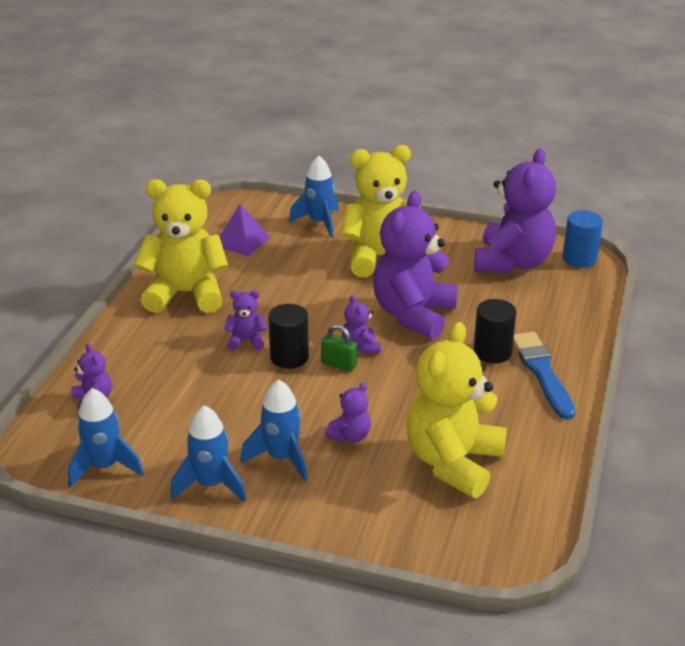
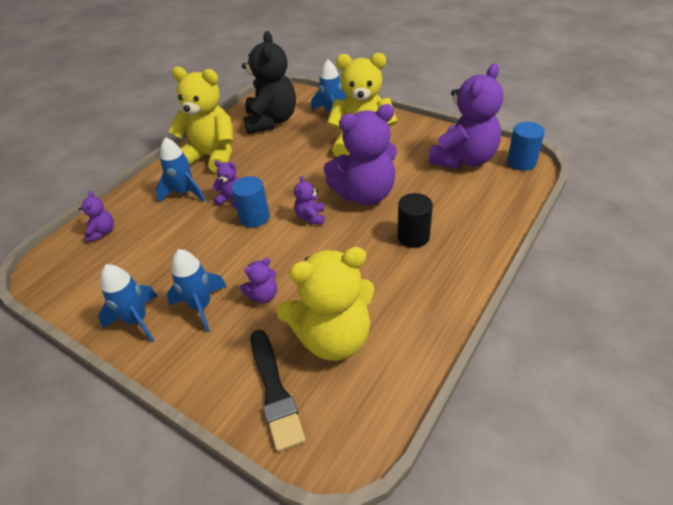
camera: 20 degrees right, 10 degrees up
blue rocket [68,388,144,488] -> blue rocket moved to [156,137,205,202]
purple pyramid [219,204,271,256] -> black teddy bear [242,31,296,134]
black cylinder [268,304,309,369] -> blue cylinder [231,176,270,227]
green padlock [321,324,357,372] -> none
purple teddy bear [373,191,458,339] -> purple teddy bear turned 150 degrees counterclockwise [323,104,397,205]
yellow teddy bear [406,322,507,498] -> yellow teddy bear turned 150 degrees counterclockwise [277,247,375,361]
blue brush [513,332,575,420] -> none
none -> black brush [251,330,306,452]

